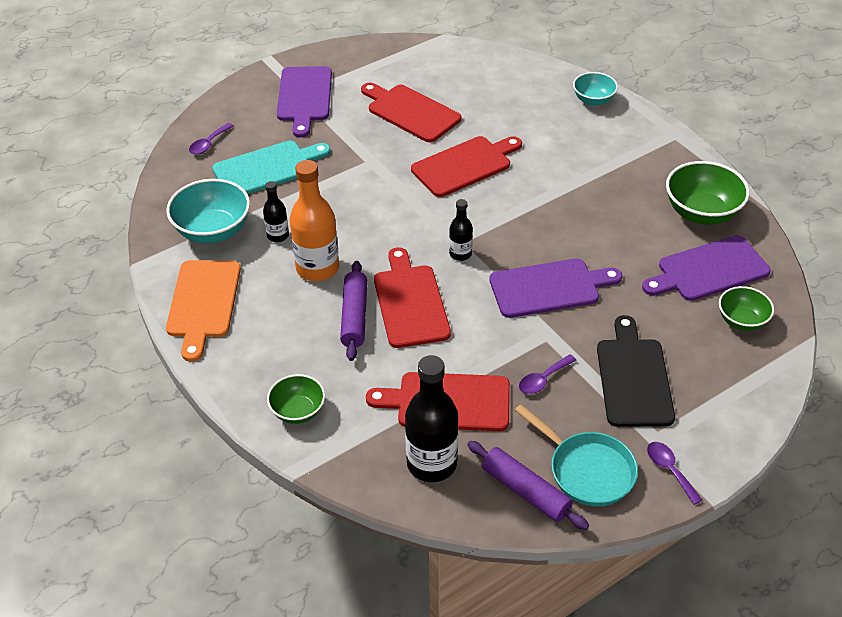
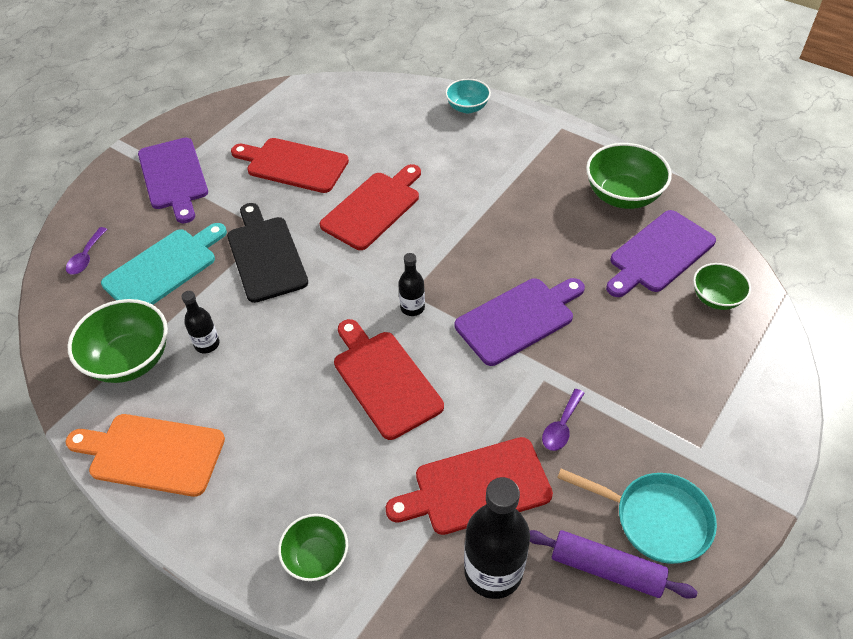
camera: 20 degrees left, 5 degrees up
orange cutting board [166,260,241,362] -> orange cutting board turned 120 degrees clockwise [65,414,225,497]
turquoise bowl [167,179,250,243] -> green bowl [67,299,168,383]
orange bottle [290,160,339,281] -> none
purple rolling pin [340,261,367,361] -> none
black cutting board [597,315,675,427] -> black cutting board moved to [227,203,308,303]
purple spoon [647,442,702,505] -> none

